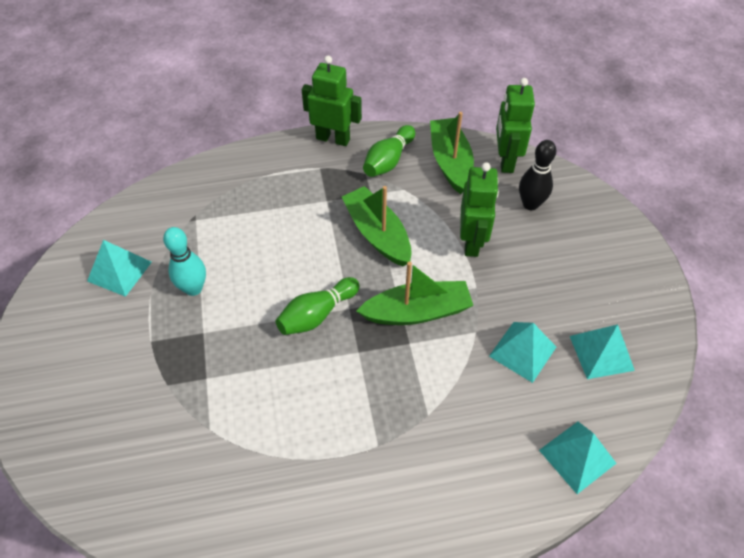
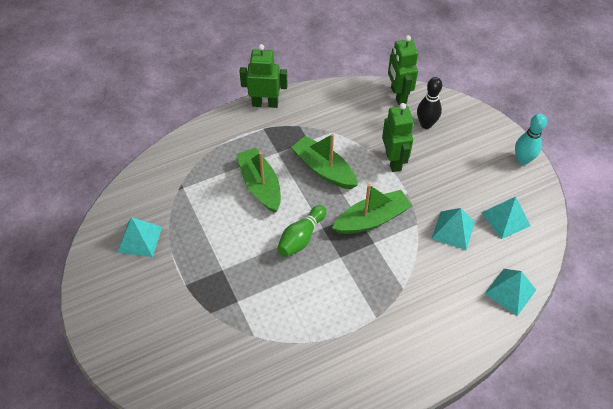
camera: 15 degrees left, 0 degrees up
turquoise bowling pin [163,227,206,296] -> turquoise bowling pin moved to [515,113,547,165]
green bowling pin [363,125,415,177] -> none
green boat [430,112,474,194] -> green boat moved to [236,147,281,213]

